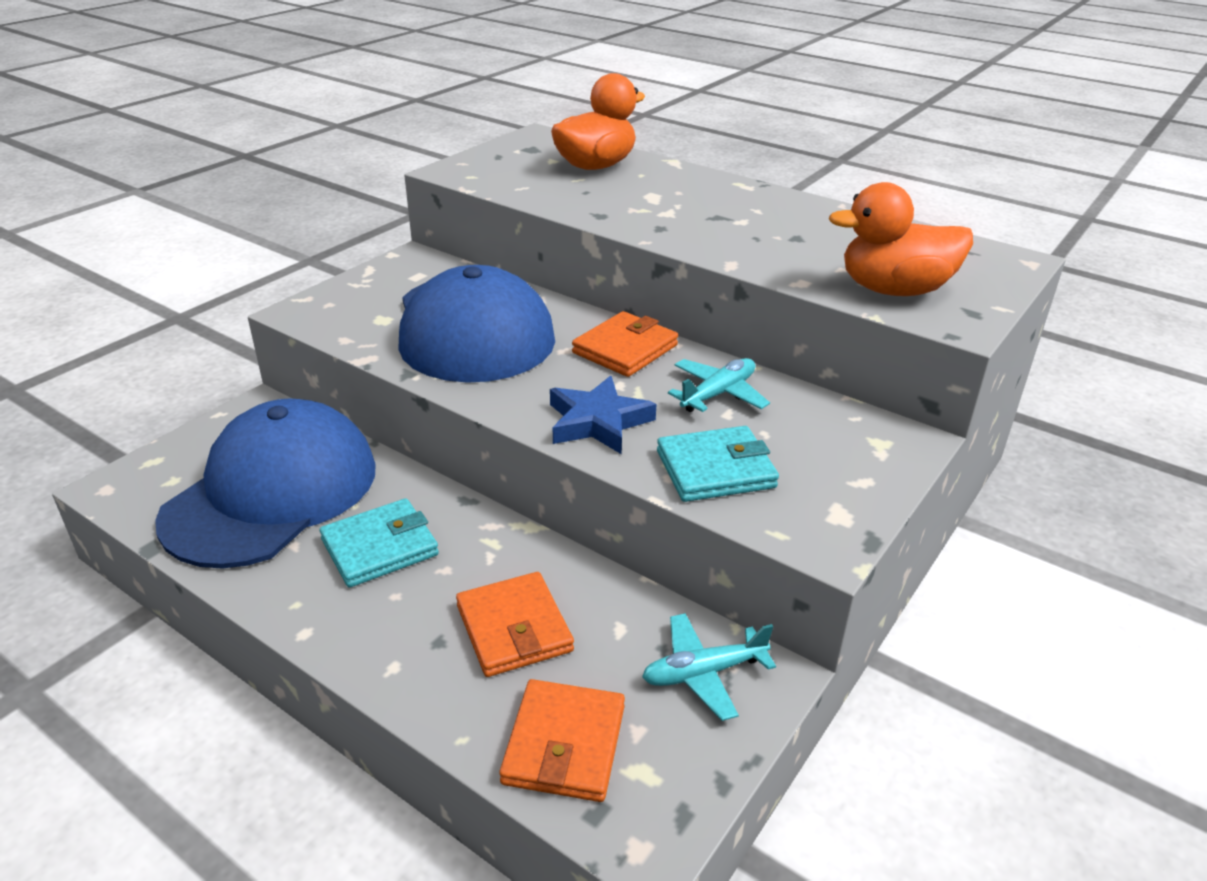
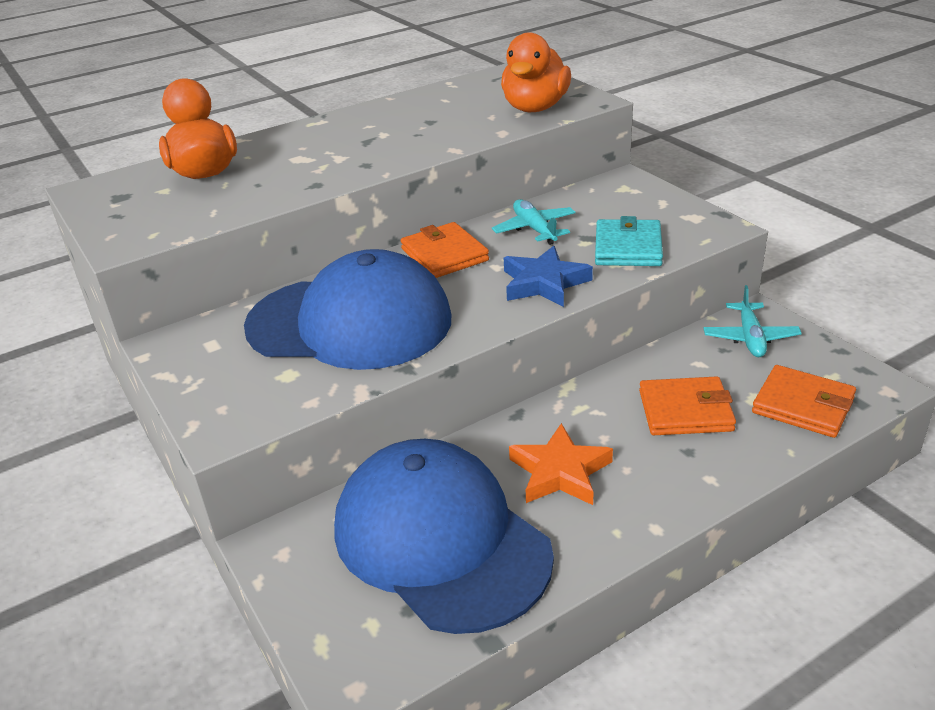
camera: 65 degrees left, 0 degrees up
turquoise wallet [320,498,439,588] -> orange star [509,423,613,505]

